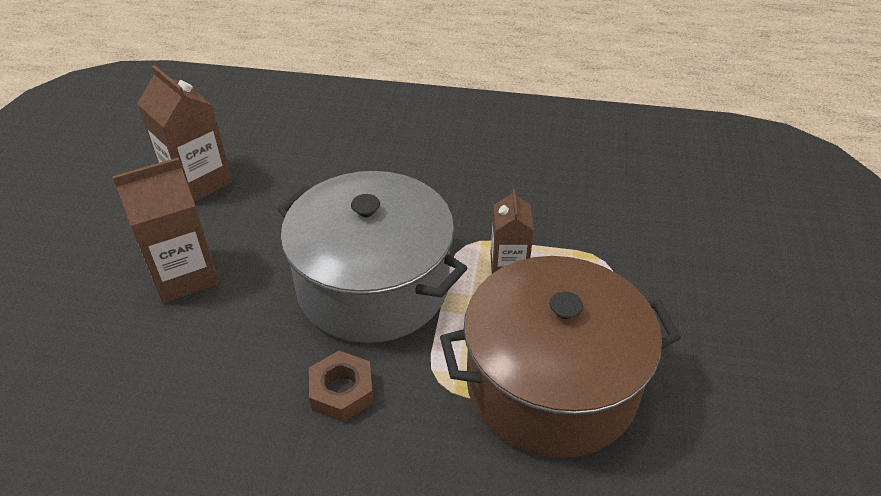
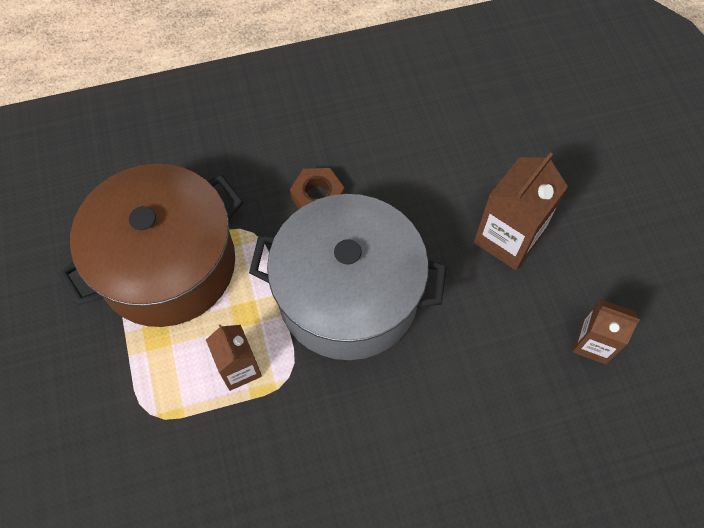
camera: 155 degrees right, 20 degrees up
brown carton [137,65,232,202] -> brown carton [572,299,640,365], size x0.64

